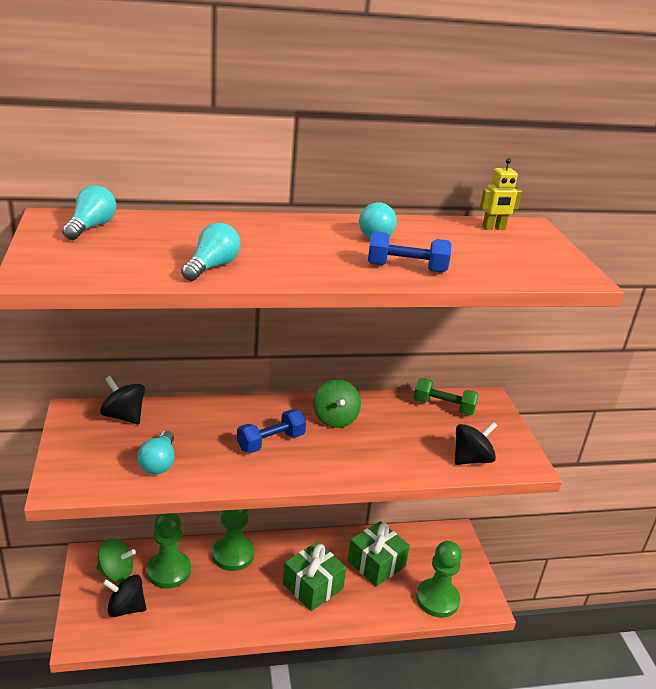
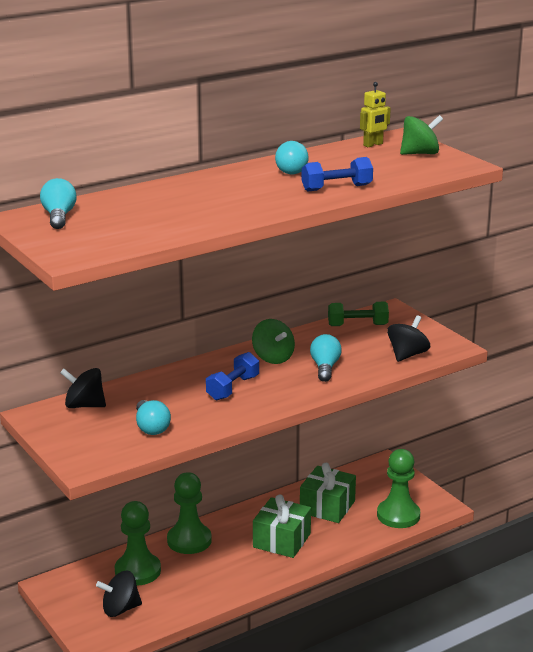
camera: 20 degrees left, 5 degrees down
green spinning top [97,538,136,582] -> green spinning top moved to [400,115,443,155]
turquoise light bulb [181,223,240,281] -> turquoise light bulb moved to [310,334,342,382]

